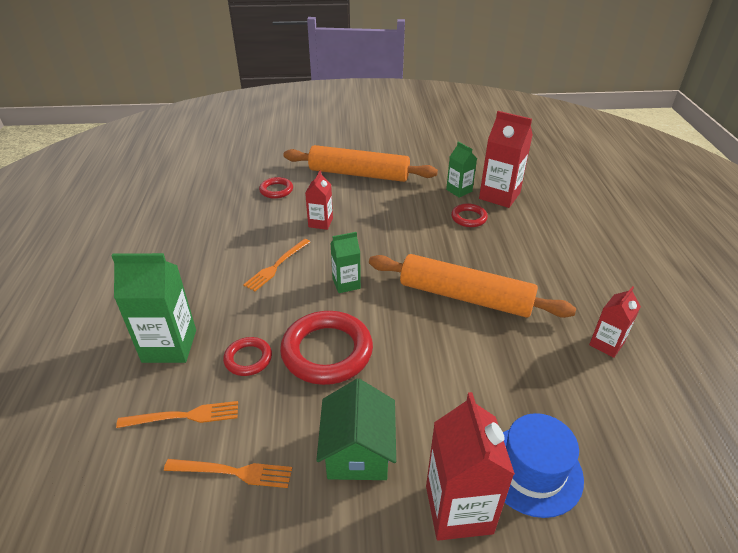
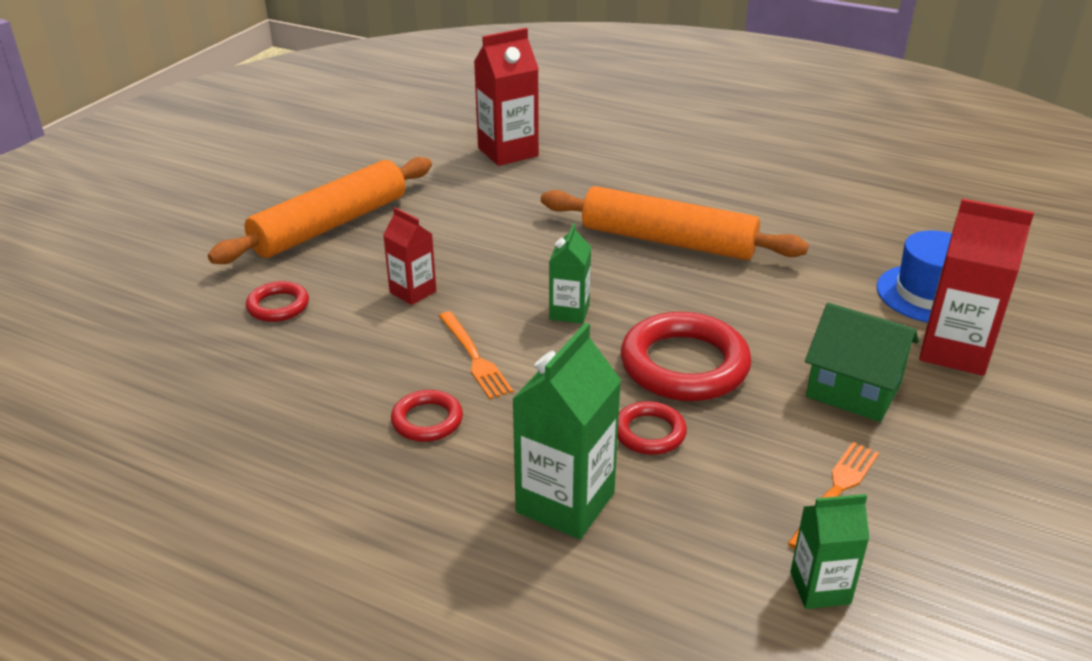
camera: 60 degrees left, 5 degrees down
orange fork [116,401,238,428] -> none
orange rolling pin [369,254,576,318] -> orange rolling pin turned 60 degrees clockwise [541,186,809,260]
green carton [446,142,477,198] -> green carton moved to [790,494,870,609]
red ring [451,204,488,227] -> red ring moved to [391,390,463,442]
red carton [589,286,641,358] -> none

